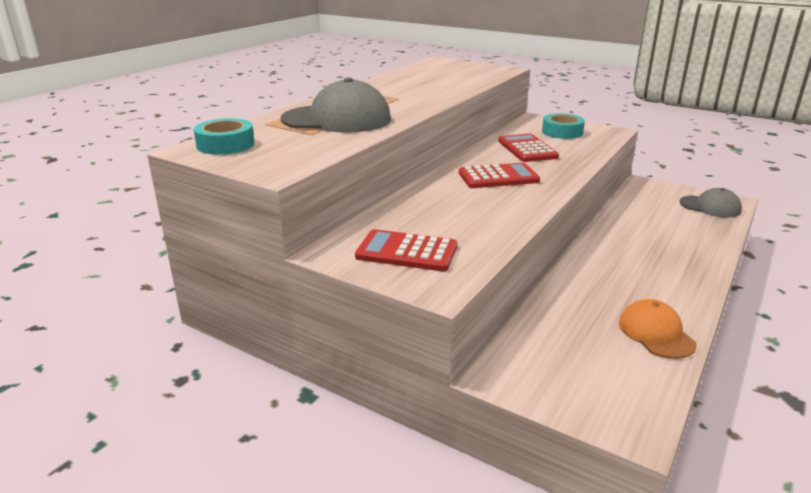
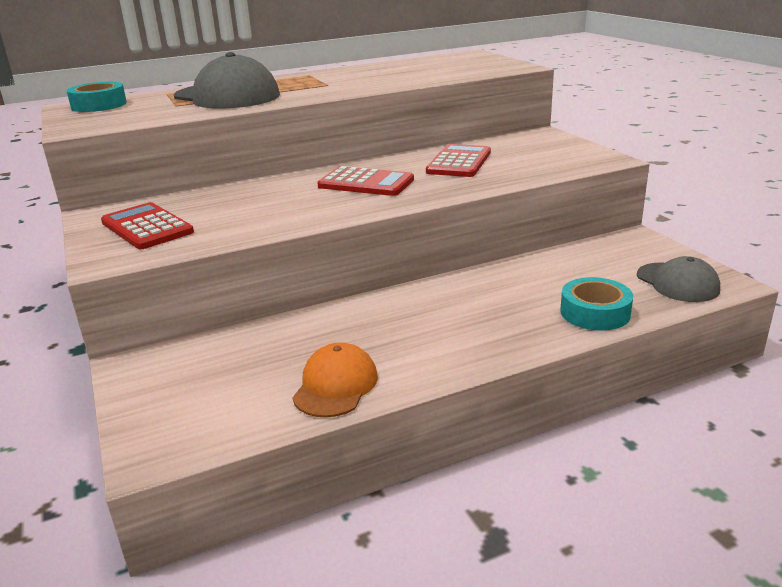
camera: 35 degrees right, 0 degrees up
turquoise tape [542,113,585,139] -> turquoise tape moved to [560,277,633,331]

